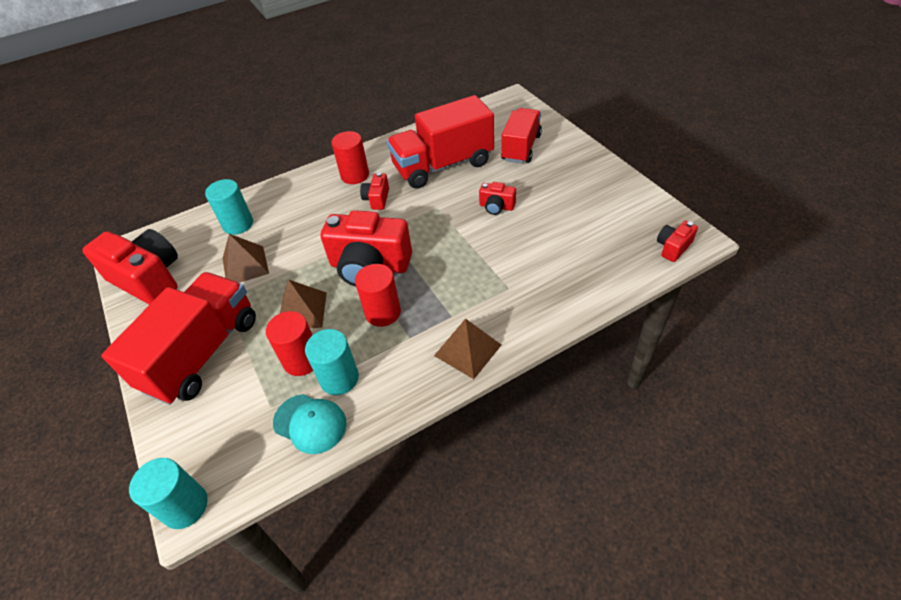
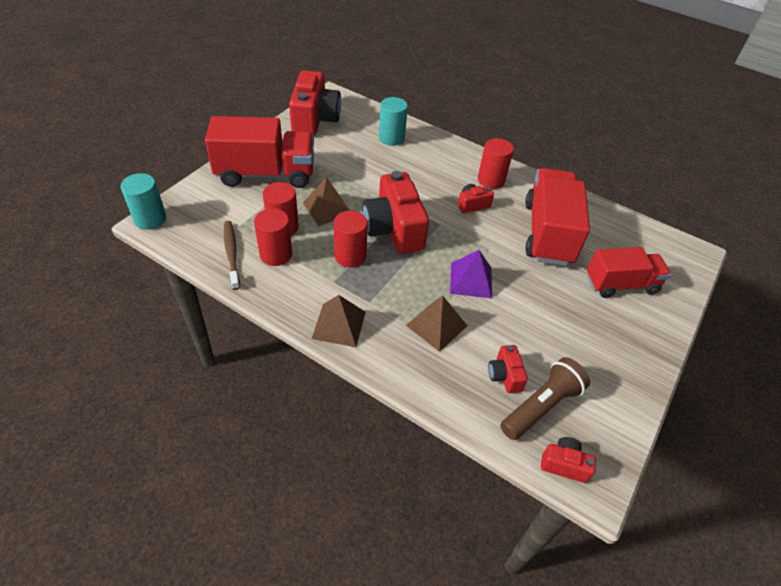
camera: 55 degrees right, 0 degrees up
brown pyramid [223,234,269,283] -> brown pyramid moved to [406,296,467,352]
turquoise cap [273,394,347,454] -> brown toothbrush [224,221,240,290]
turquoise cylinder [305,329,359,395] -> red cylinder [254,209,292,266]
red truck [387,95,494,189] -> red truck turned 60 degrees clockwise [525,168,590,266]
red camera [479,182,516,215] -> red camera moved to [488,345,528,393]
none -> purple pyramid [450,250,492,298]
none -> brown flashlight [500,357,590,440]

